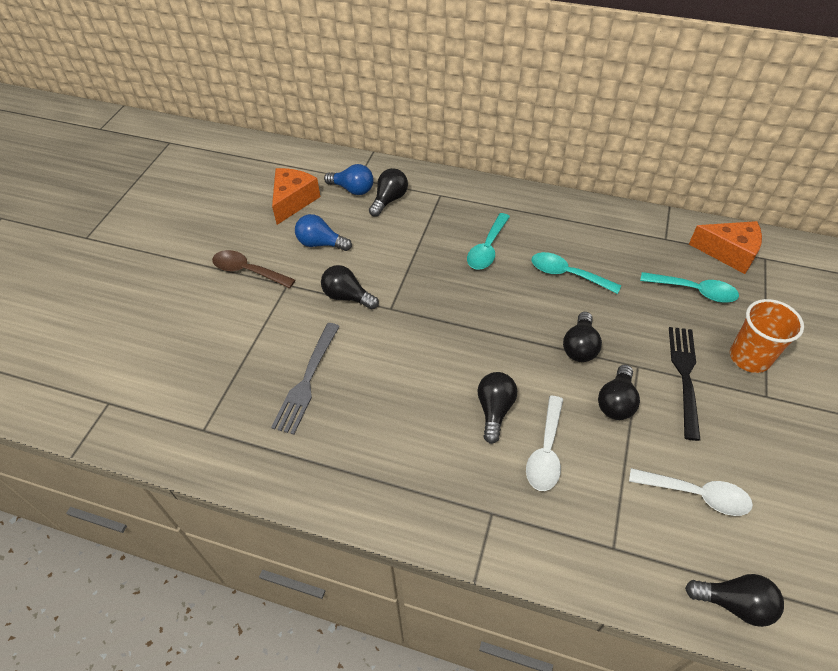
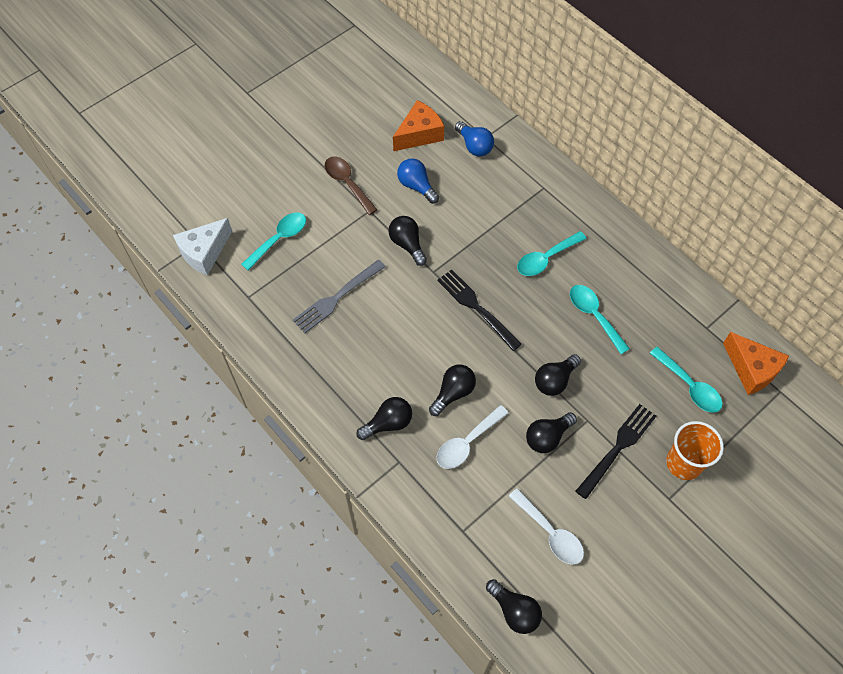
camera: 30 degrees right, 10 degrees up
black light bulb [369,168,408,217] -> black light bulb moved to [356,397,412,440]
none -> white cheese [173,218,232,276]
none -> turquoise spoon [241,212,306,271]
none -> black fork [437,269,522,351]

